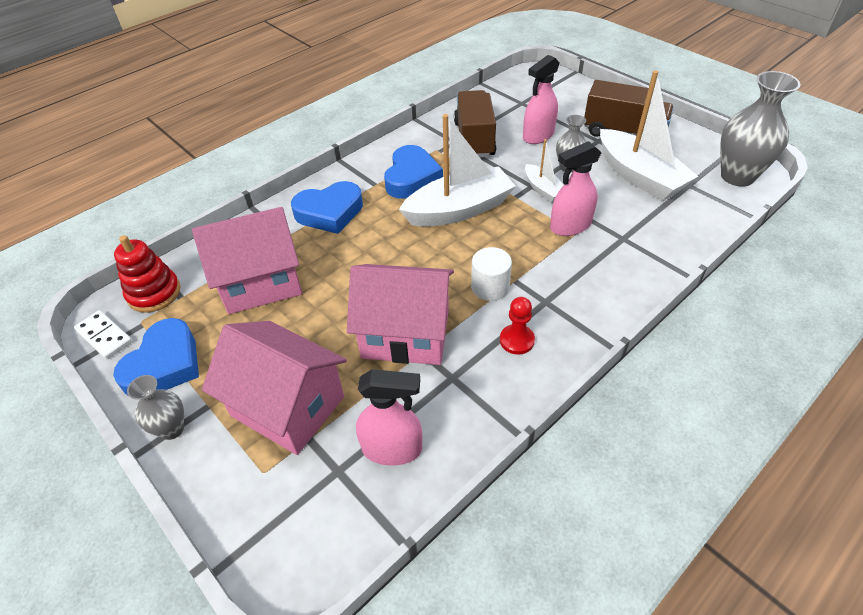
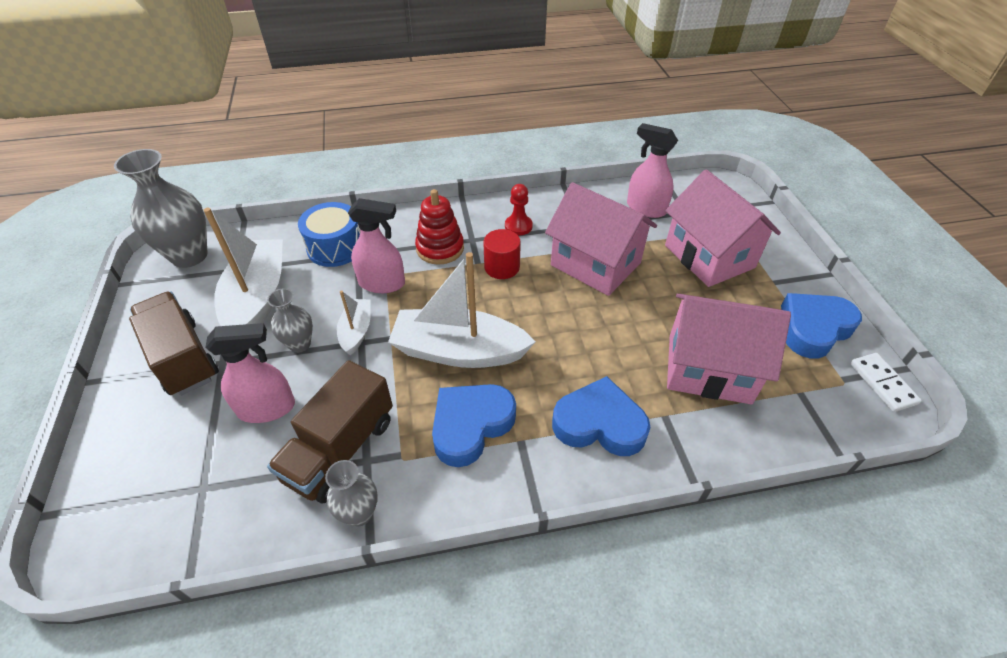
camera: 150 degrees left, 0 degrees up
red stacking toy [114,235,181,313] -> red stacking toy moved to [415,189,464,265]
grey vase [127,375,184,440] -> grey vase moved to [325,460,378,527]
white cylinder [471,247,512,301] -> red cylinder [483,229,521,279]
none -> blue drum [298,202,360,267]

